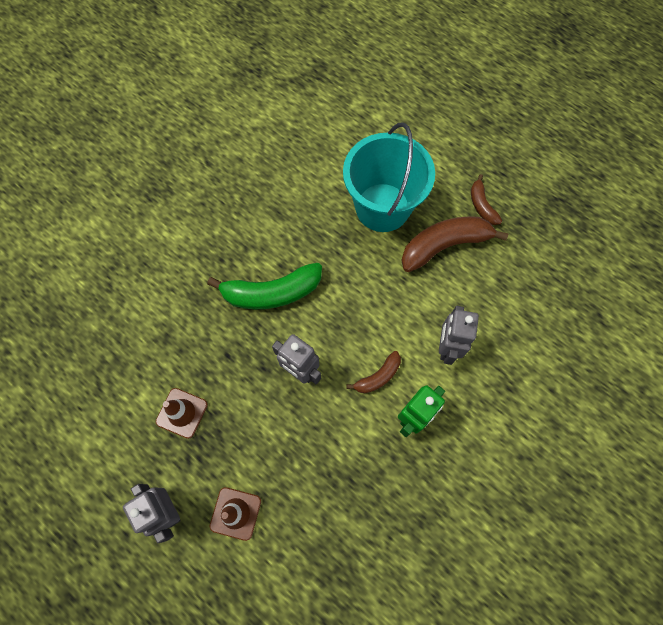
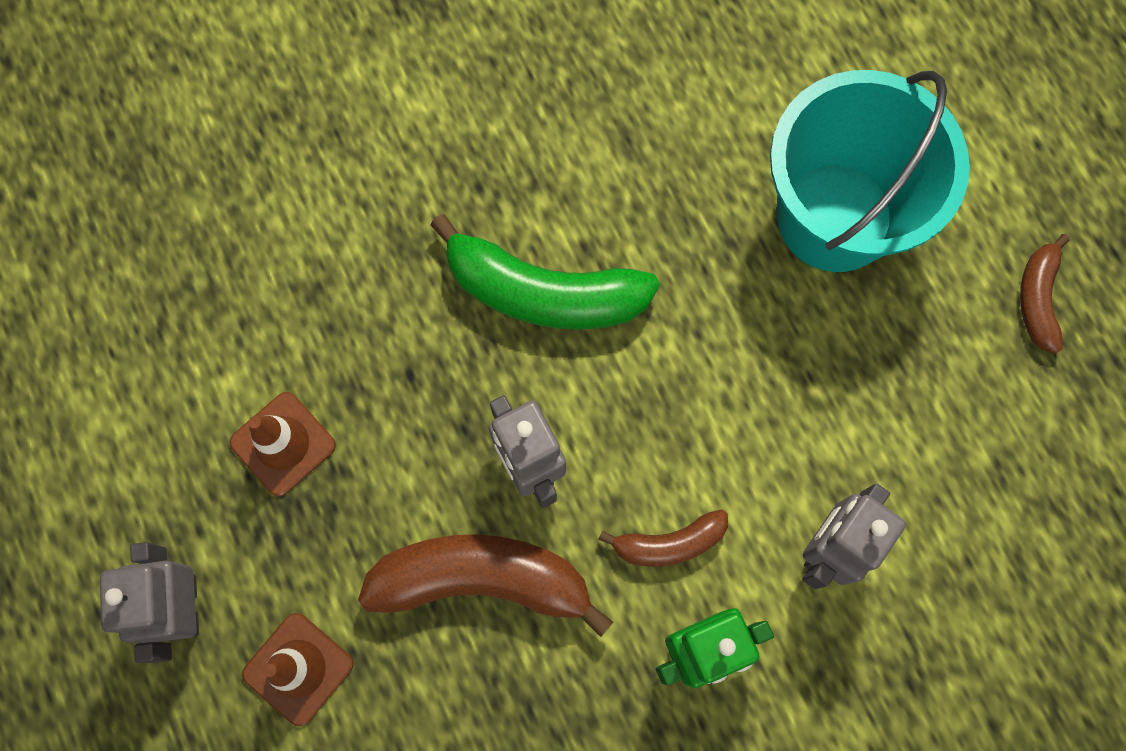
camera: 25 degrees right, 5 degrees up
brown banana [401,216,509,272] -> brown banana moved to [358,534,613,637]

